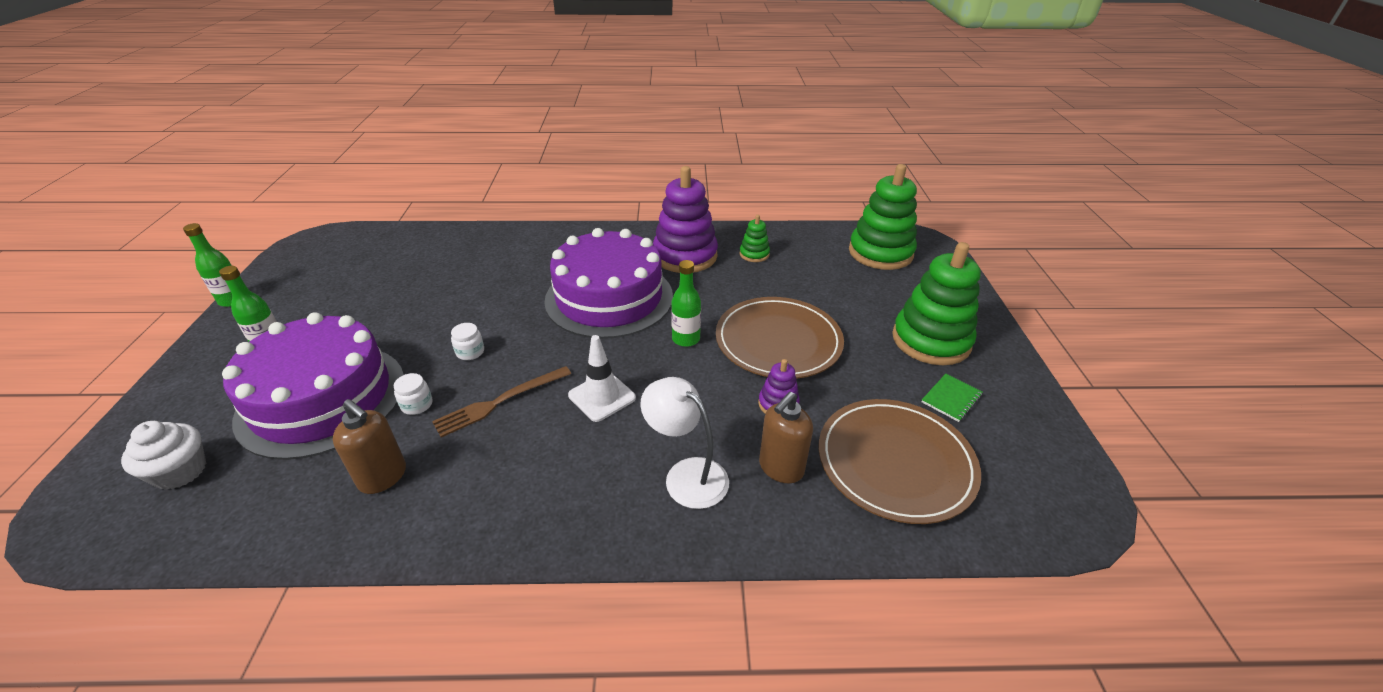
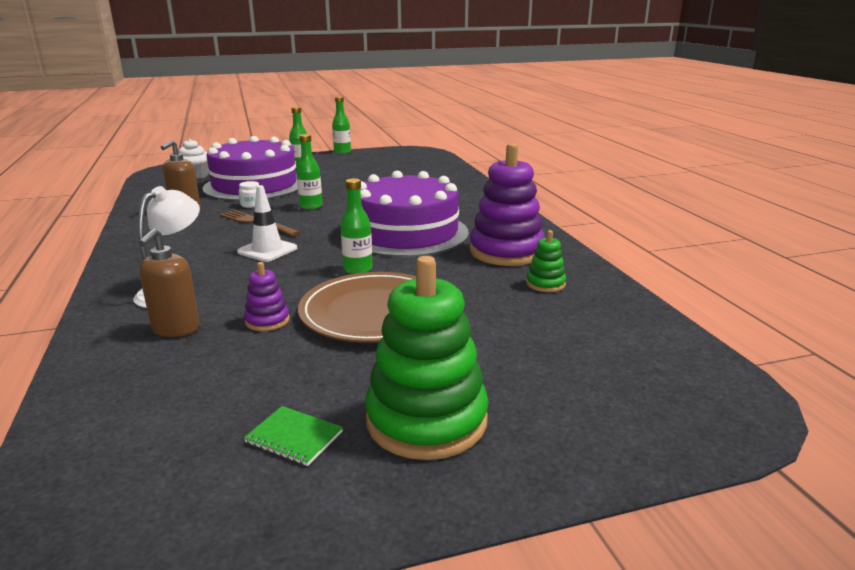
camera: 75 degrees right, 15 degrees down
white jar [451,323,484,360] -> green bottle [296,134,322,210]
brown soap dispenser [759,392,813,483] -> brown soap dispenser turned 105 degrees counterclockwise [138,228,200,337]
brown plate [819,399,981,524] -> none
green stacking toy [849,164,917,270] -> none

